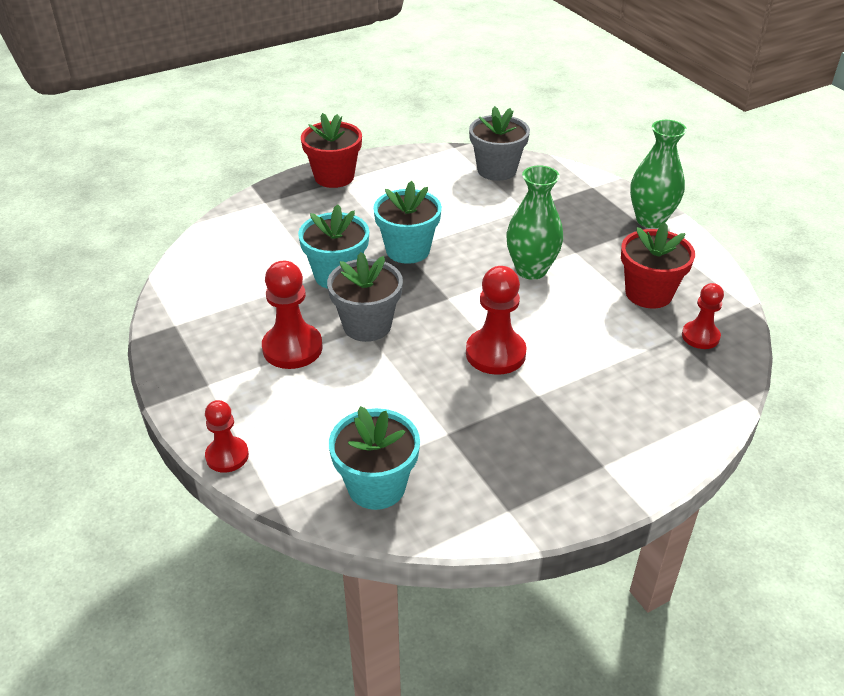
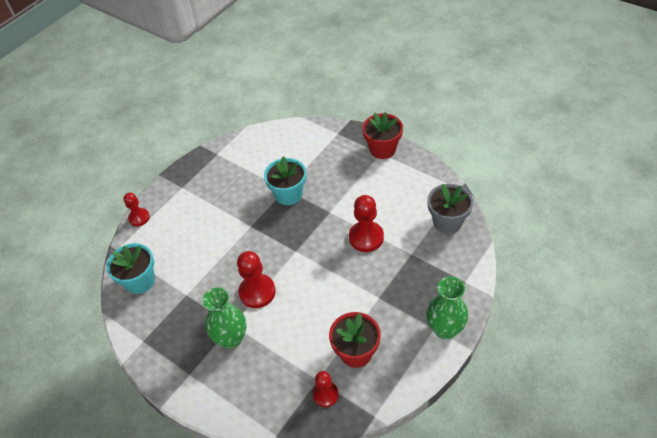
camera: 70 degrees right, 10 degrees up
red pawn [262,261,323,369] -> red pawn moved to [349,195,384,252]
grey flower pot [327,252,403,342] -> none
turquoise flower pot [373,181,442,264] -> none
green vase [506,166,564,280] -> green vase moved to [202,288,246,349]

